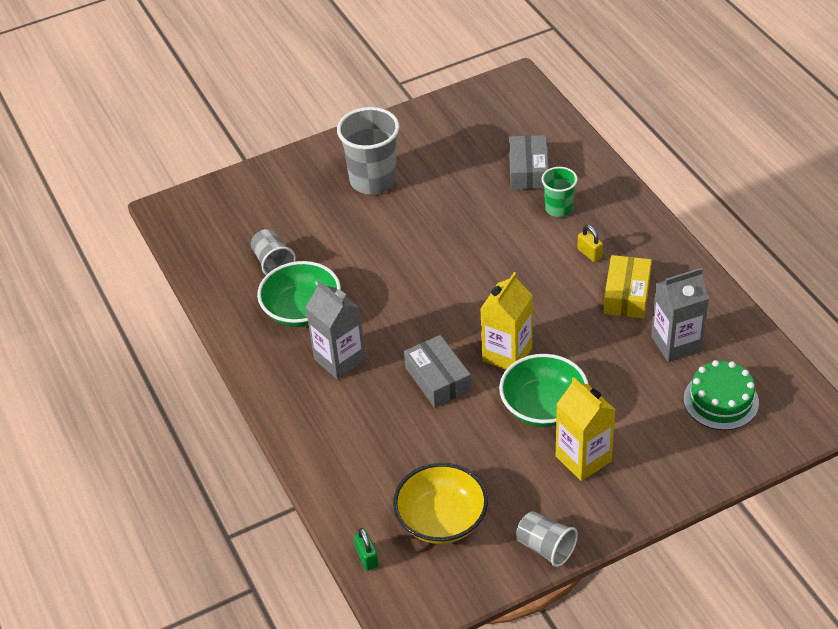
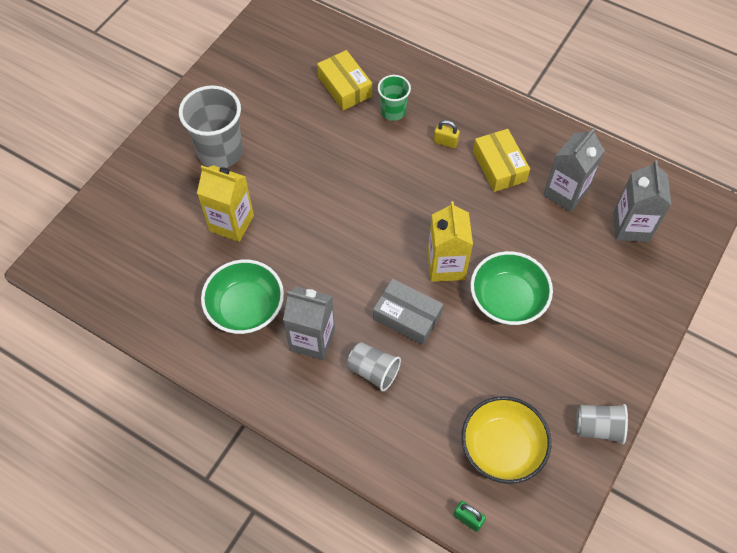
camera: 35 degrees left, 15 degrees up
grey cup [251,229,296,275] -> grey cup moved to [347,342,401,391]
grey box [509,135,549,190] -> yellow box [317,50,372,110]
yellow carton [556,377,615,481] -> yellow carton moved to [197,165,254,242]
green cake [684,360,759,430] -> grey carton [613,160,671,242]

